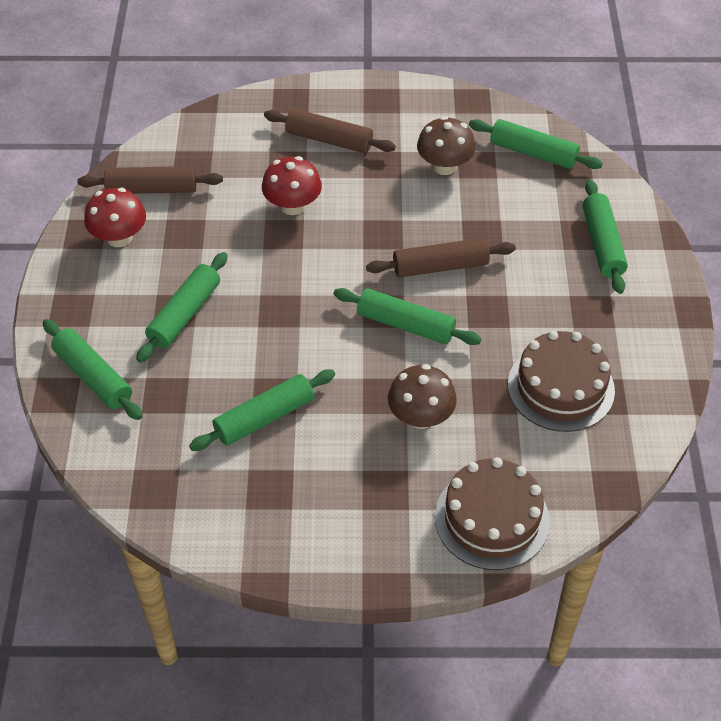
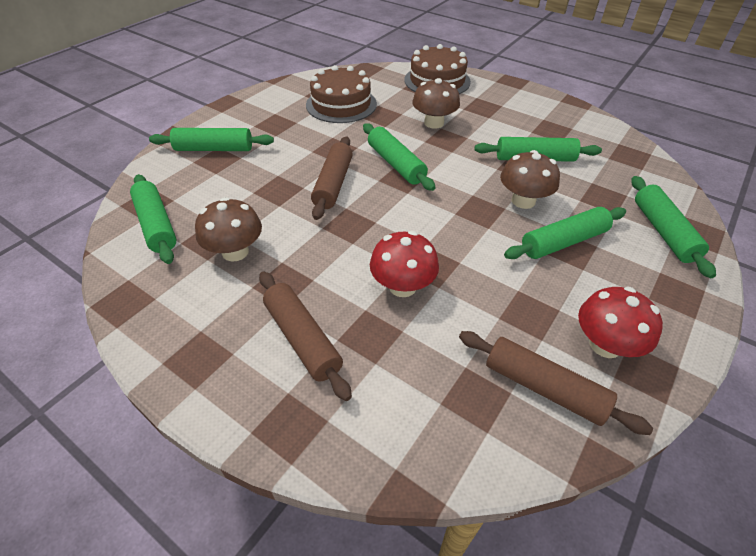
camera: 145 degrees left, 5 degrees down
brown rolling pin [366,238,516,277] -> brown rolling pin turned 75 degrees clockwise [311,137,353,220]
green rolling pin [583,180,628,294] -> green rolling pin turned 60 degrees clockwise [149,128,274,151]
none -> brown mushroom [500,150,560,209]

